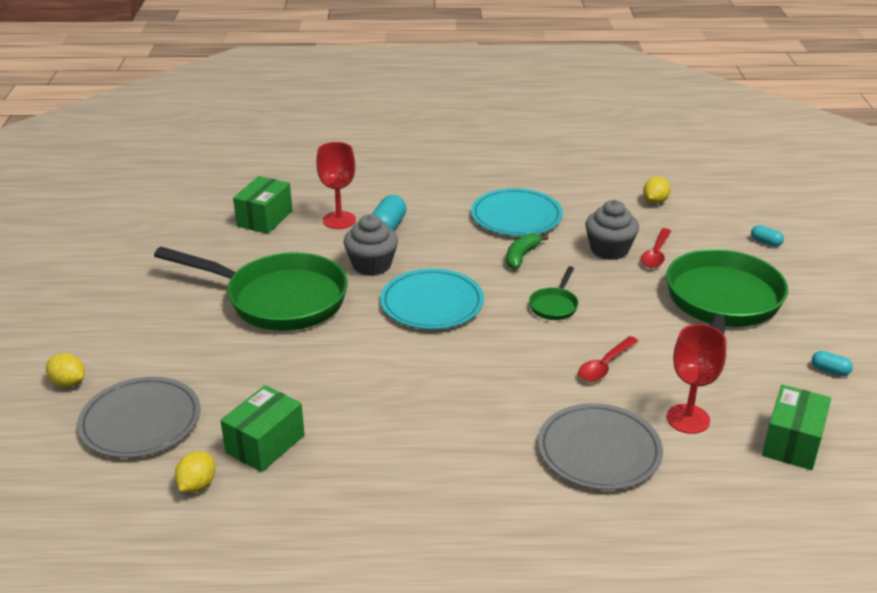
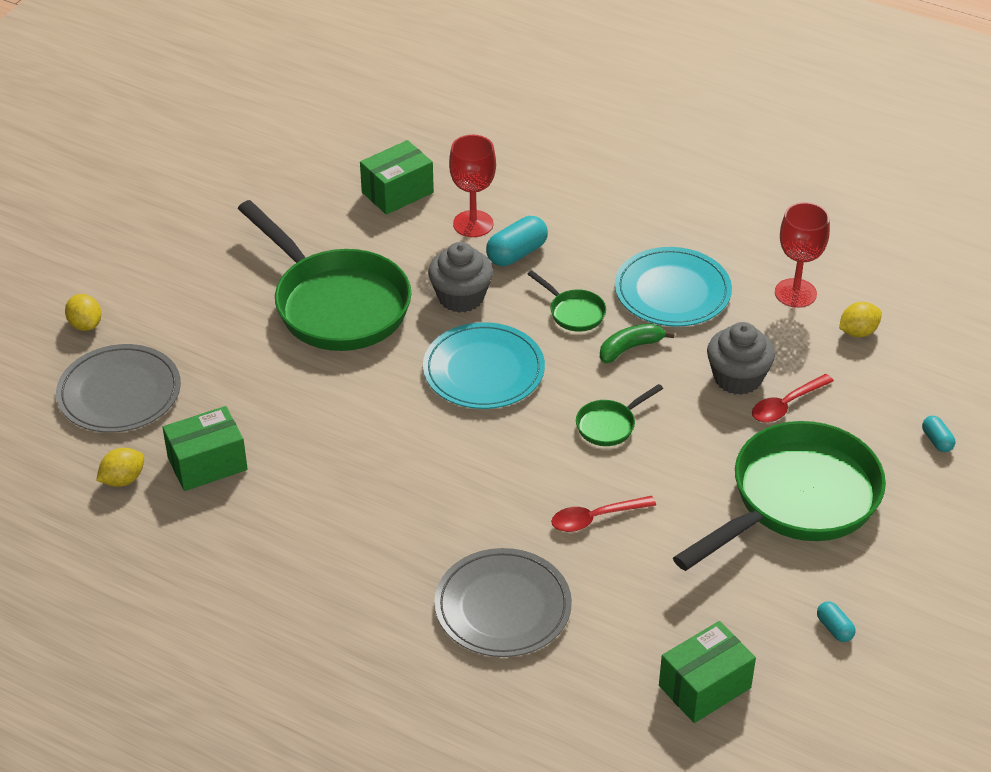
camera: 30 degrees right, 10 degrees up
red goblet [666,324,726,434] -> red goblet moved to [775,202,830,308]
none -> green pan [528,270,606,332]

